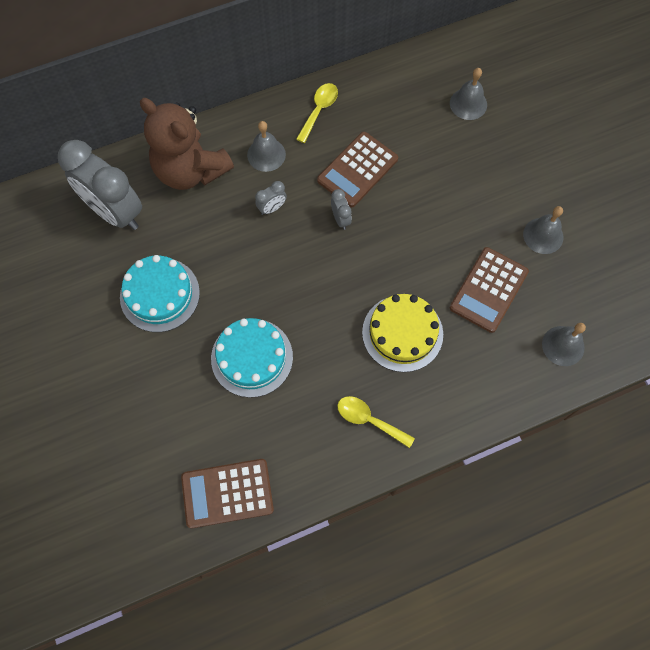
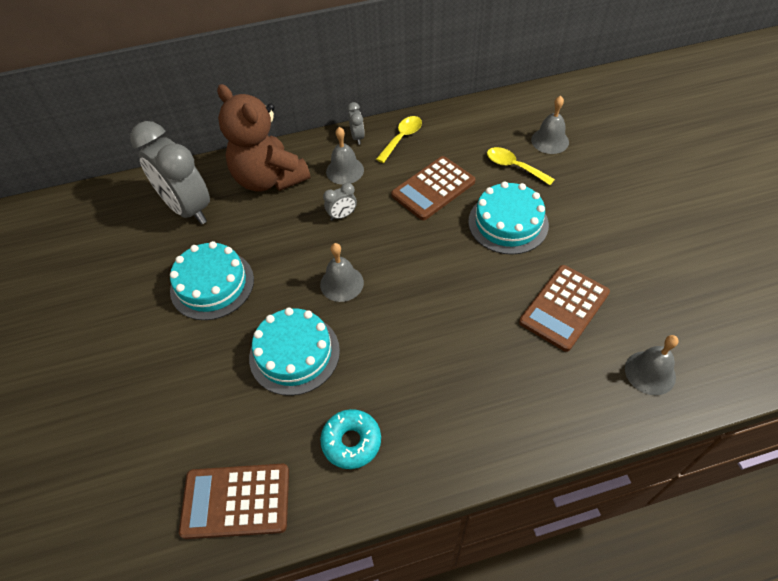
camera: 10 degrees right, 15 degrees down
grey clock [331,189,352,230] -> grey clock moved to [347,102,365,145]
yellow spoon [337,396,415,448] -> yellow spoon moved to [487,147,555,185]
yellow cake [362,294,443,372] -> none
grey bell [523,206,563,254] -> grey bell moved to [320,243,364,302]
none -> turquoise donut [320,409,381,469]
none -> turquoise cake [468,181,549,255]

